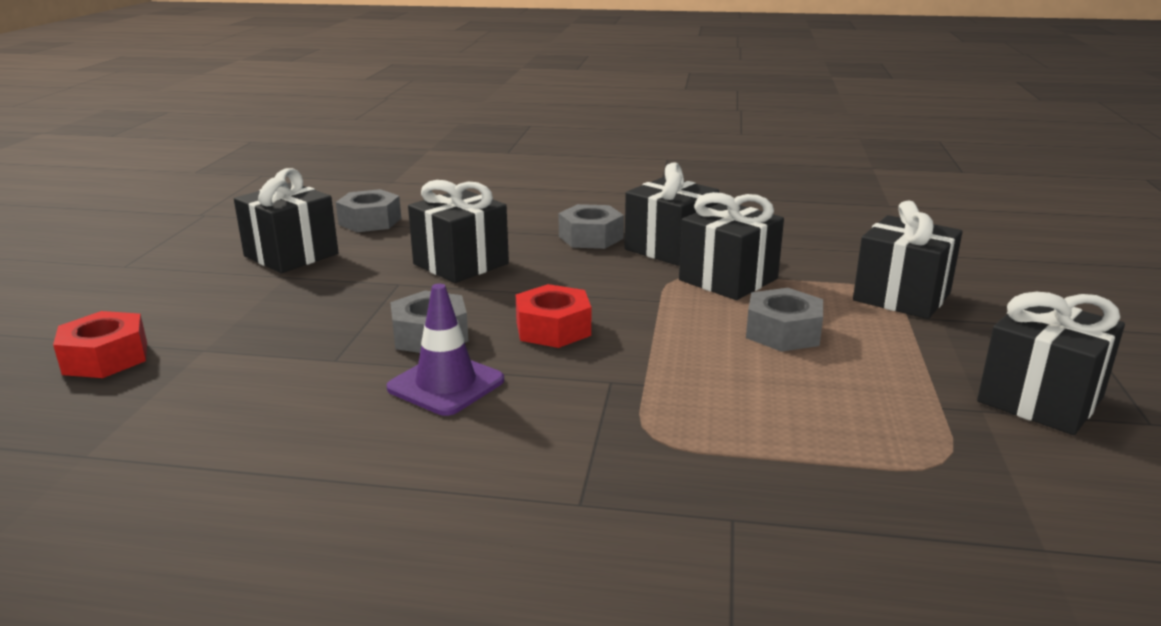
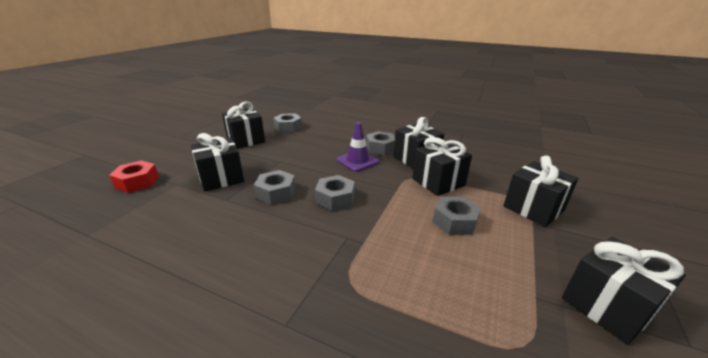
camera: 15 degrees right, 5 degrees up
purple traffic cone [387,284,504,416] -> purple traffic cone moved to [336,122,380,172]
black gift [408,180,509,283] -> black gift moved to [191,133,244,192]
red nut [516,284,591,348] -> grey nut [315,175,355,211]

